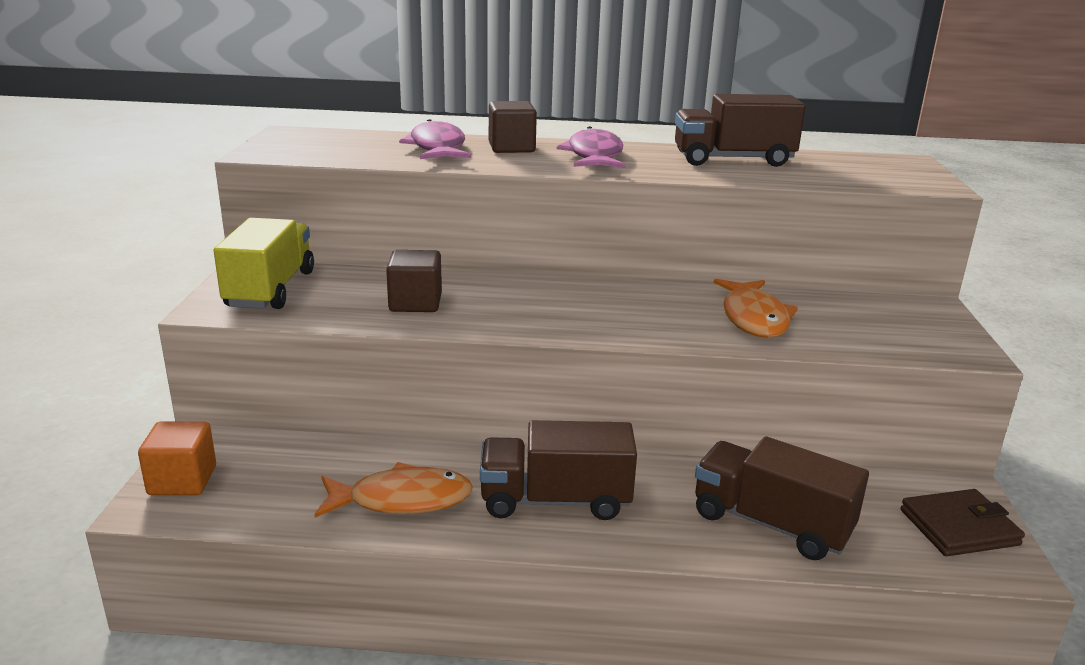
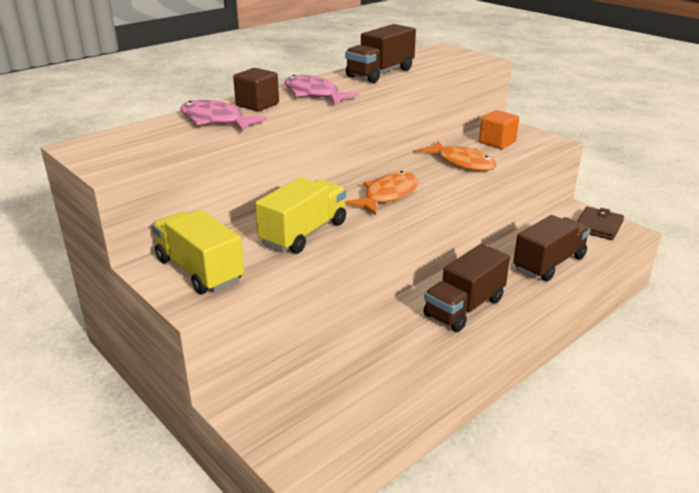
camera: 45 degrees left, 5 degrees up
orange cube [138,422,216,495] -> orange cube moved to [479,110,519,149]
orange fish [314,462,473,517] -> orange fish moved to [345,171,418,215]
brown cube [386,250,442,312] -> yellow truck [255,177,346,253]
brown truck [695,436,869,560] -> brown truck turned 150 degrees clockwise [513,215,590,281]

